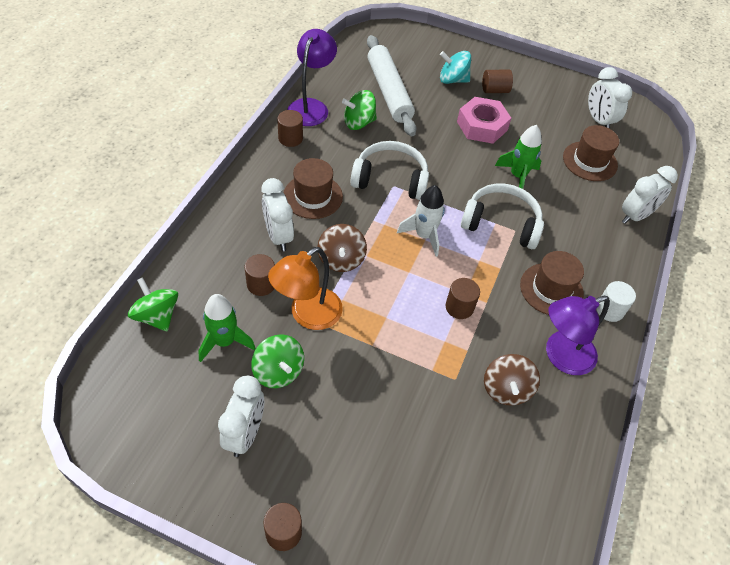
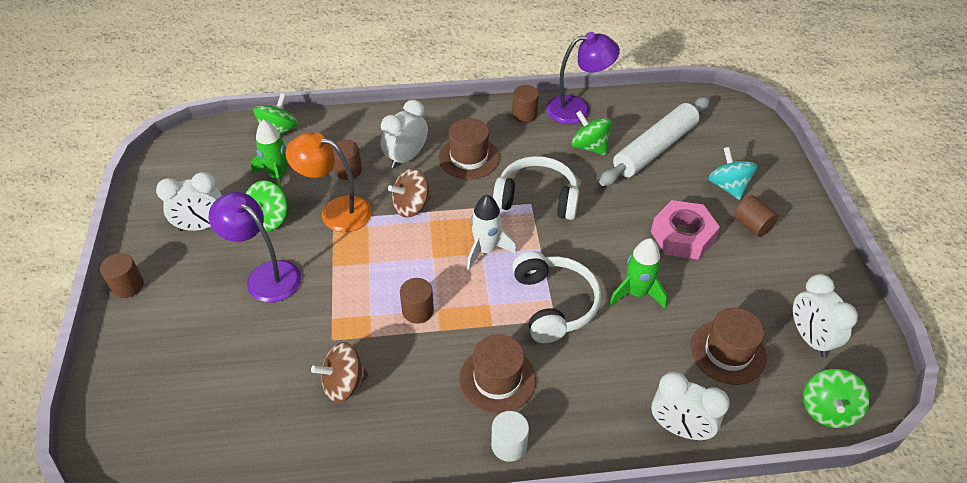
camera: 65 degrees right, 5 degrees down
white headphones [351,141,429,200] -> white headphones turned 60 degrees counterclockwise [493,156,579,220]
purple lamp [546,296,610,375] -> purple lamp moved to [209,192,301,302]
white clock [588,67,632,129] -> white clock turned 60 degrees counterclockwise [793,274,858,357]
none -> green spinning top [803,369,870,428]

